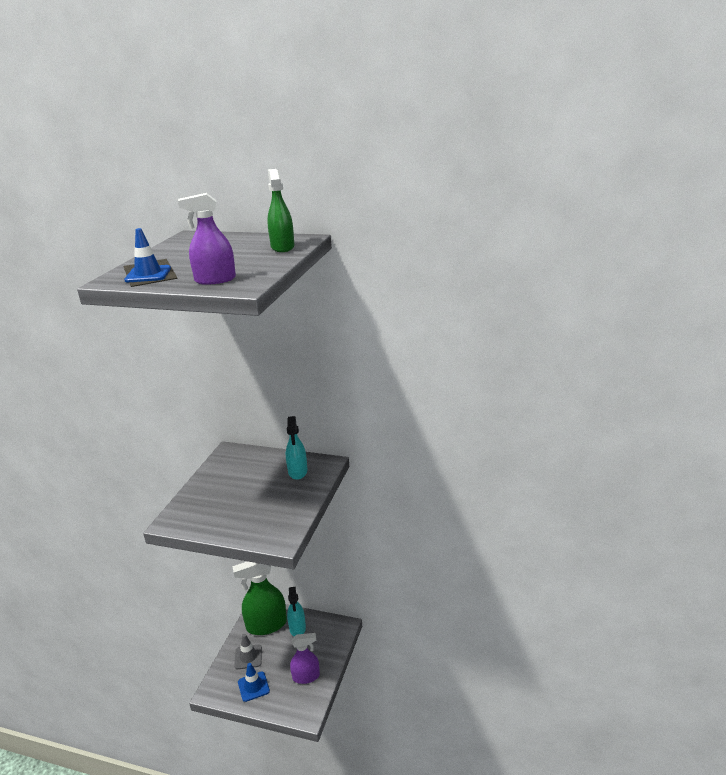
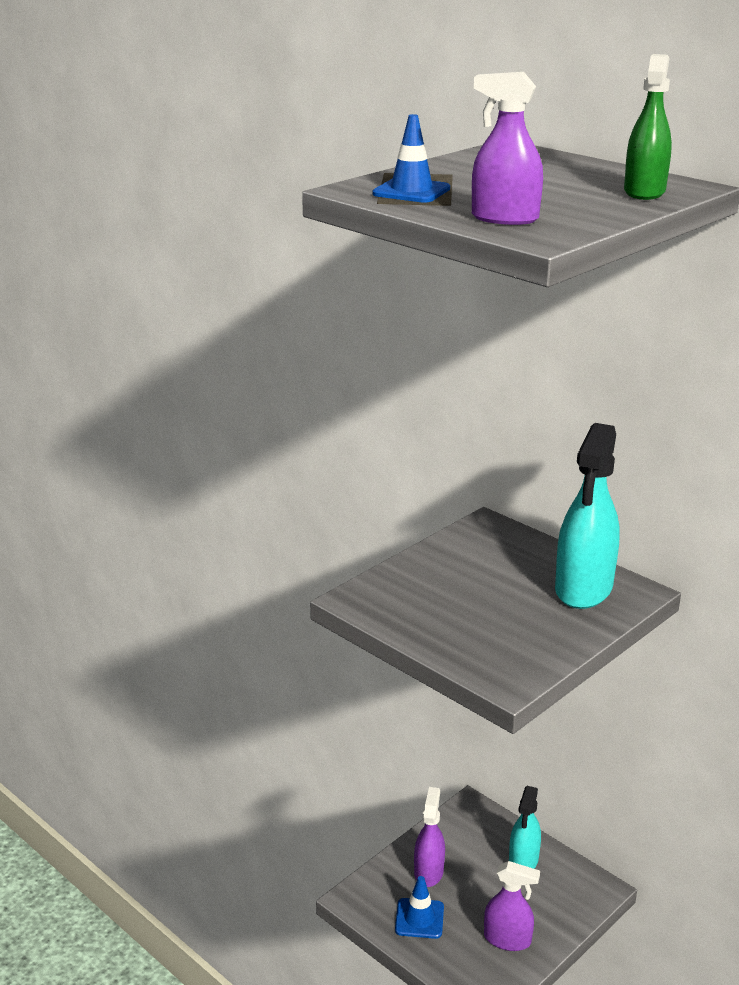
camera: 25 degrees right, 0 degrees up
green spray bottle [232,561,287,635] -> none
grey traffic cone [234,634,262,669] -> purple spray bottle [414,787,445,887]
turquoise spray bottle [286,416,308,480] -> turquoise spray bottle [555,423,620,609], size x1.63

